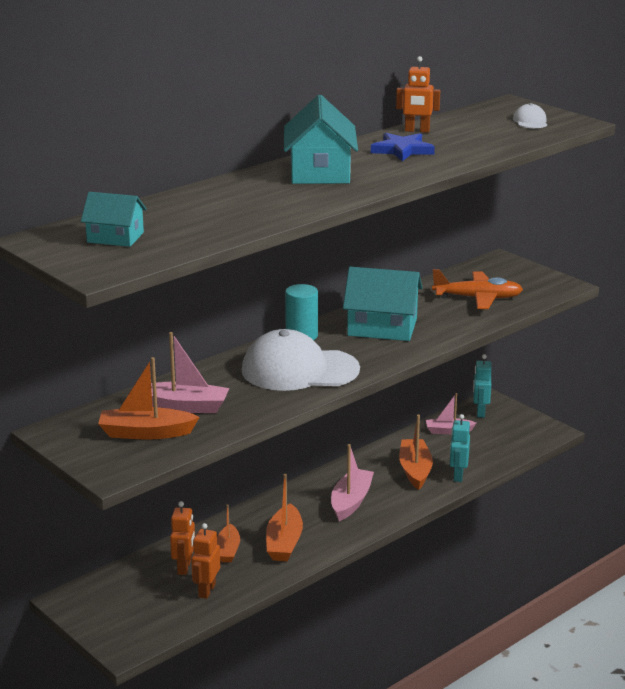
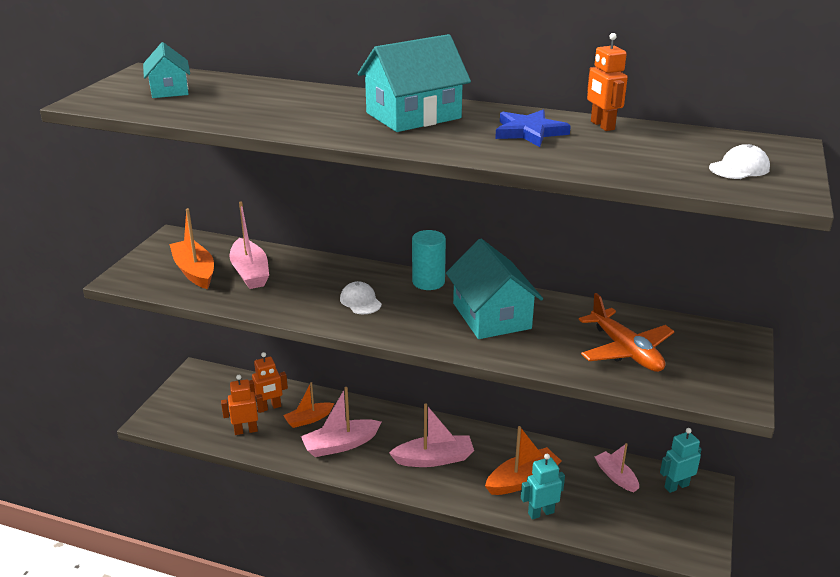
camera: 60 degrees right, 5 degrees up
white cap [242,329,360,391] -> white cap [340,281,382,314], size x0.42
orange boat [266,474,303,561] -> pink boat [301,387,382,457]

